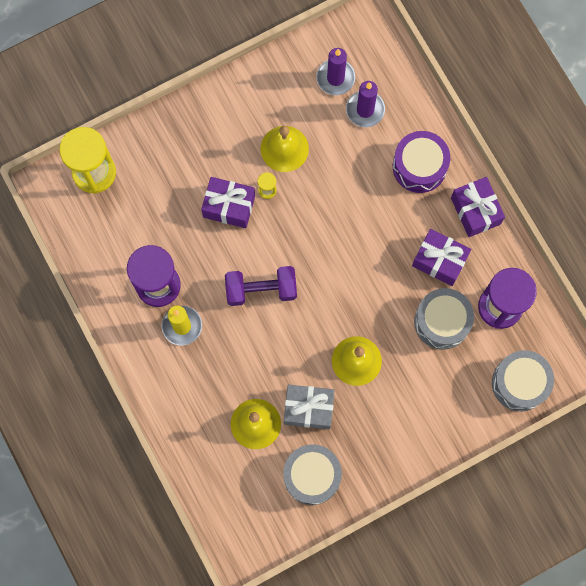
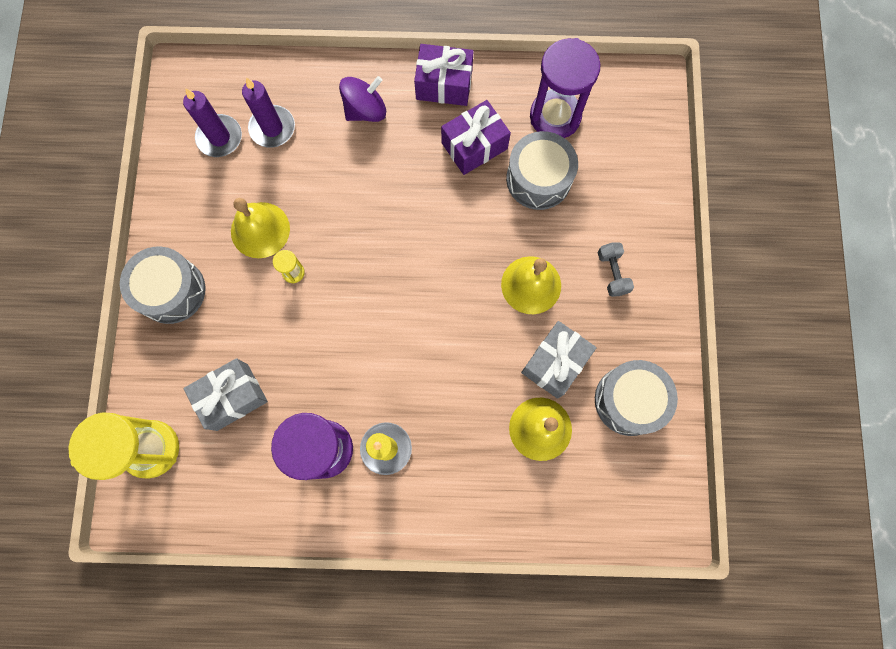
camera: 60 degrees left, 0 degrees up
purple gift [201,177,255,228] -> none
purple dumbbell [225,266,297,306] -> none
purple drum [393,131,450,193] -> purple spinning top [339,76,386,122]
grey drum [492,350,554,411] -> grey drum moved to [120,247,206,324]
none -> grey gift [183,358,268,431]
none -> grey dumbbell [598,242,634,297]

